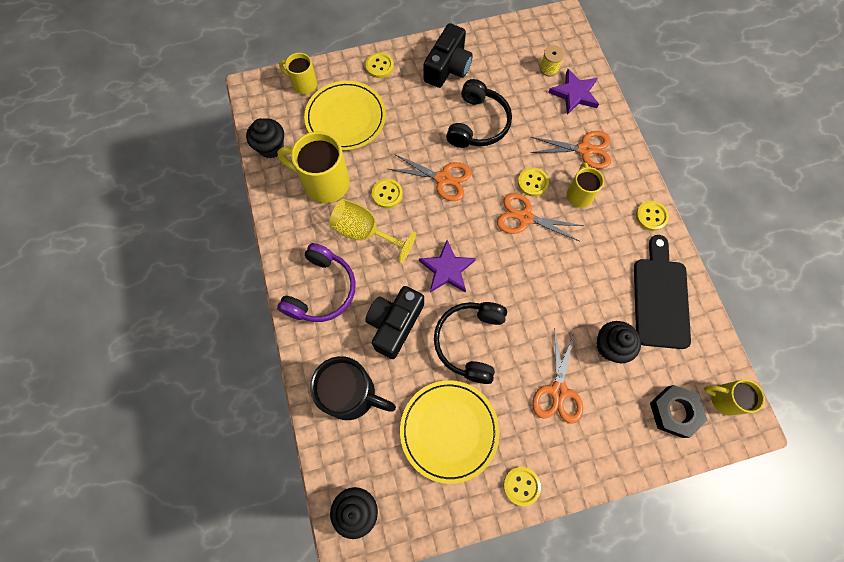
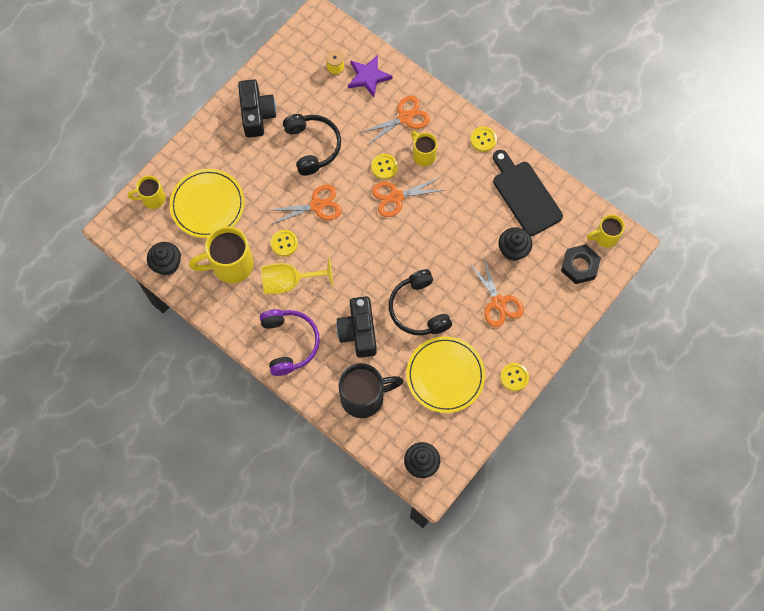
camera: 35 degrees left, 0 degrees up
yellow button [365,53,394,78] -> none
purple star [419,240,476,293] -> none

